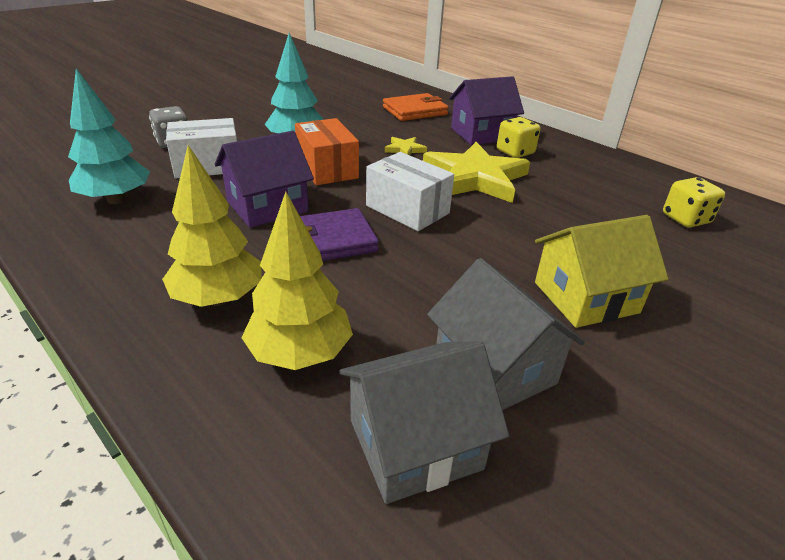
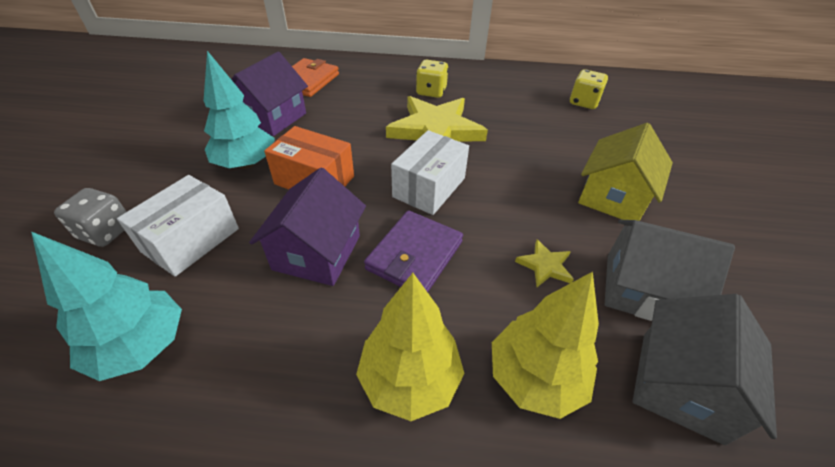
camera: 40 degrees left, 10 degrees up
white box [366,152,454,231] -> white box turned 60 degrees counterclockwise [391,130,469,215]
yellow star [385,137,427,155] -> yellow star moved to [515,239,574,287]
purple house [449,76,524,145] -> purple house moved to [231,52,308,136]

